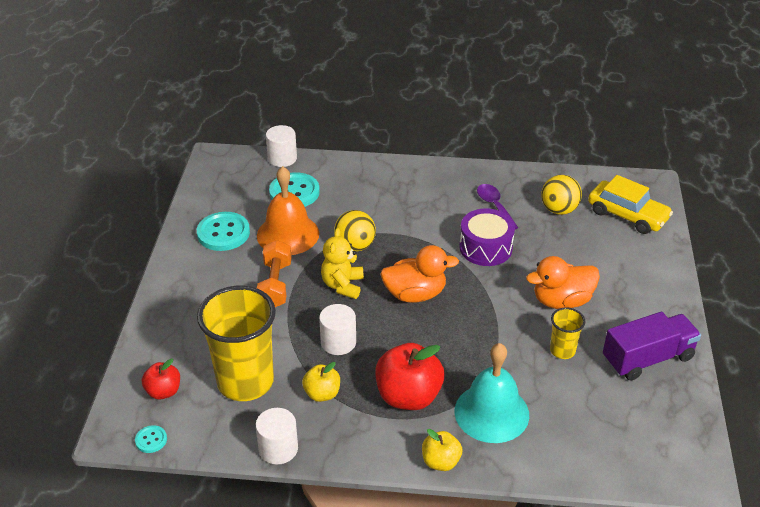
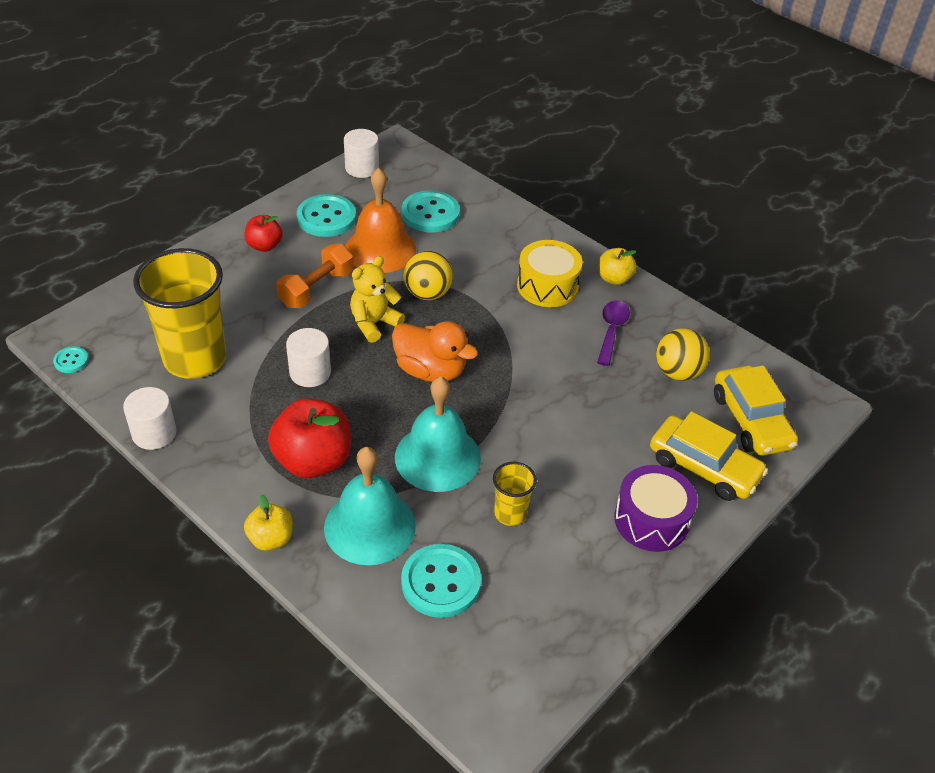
camera: 35 degrees right, 5 degrees up
red apple [142,358,180,399] -> red apple moved to [245,215,283,252]
white cylinder [266,125,297,167] -> white cylinder moved to [344,129,379,178]
yellow apple [302,362,340,402] -> yellow apple moved to [599,248,637,285]
purple drum [459,208,515,266] -> purple drum moved to [614,465,697,552]
orange duck [526,256,600,309] -> none
purple truck [603,312,701,381] -> none
none -> turquoise bell [395,376,481,492]
none -> turquoise button [401,544,481,618]
none -> yellow drum [517,240,582,307]
none -> yellow car [650,411,768,501]

